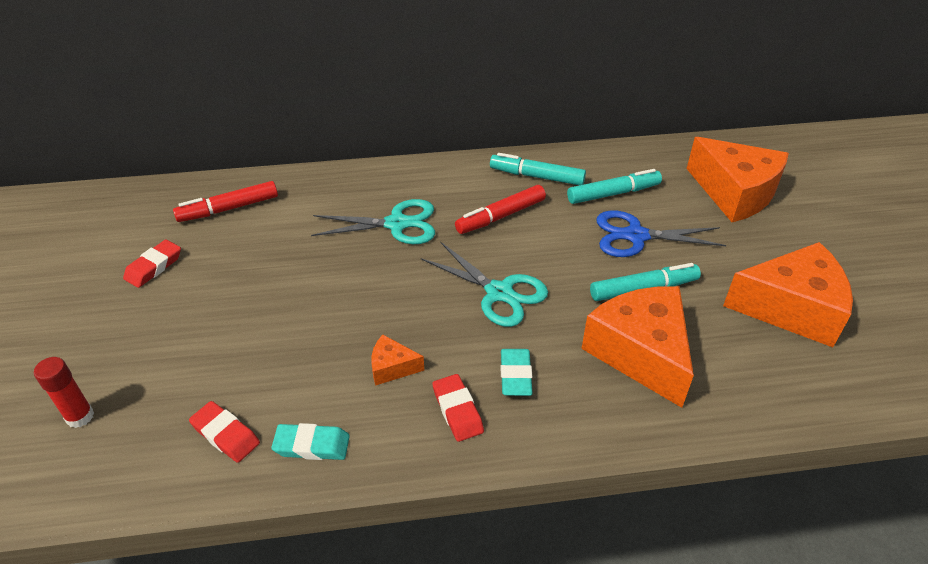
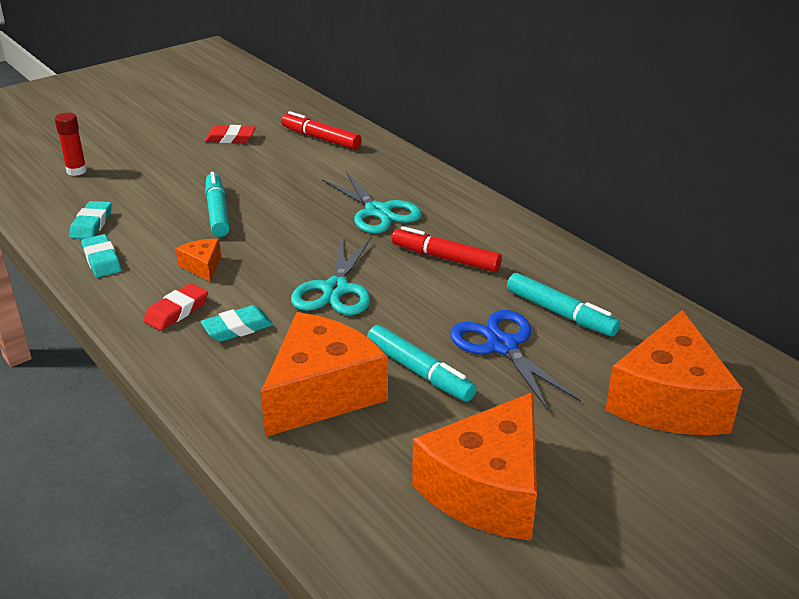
camera: 60 degrees right, 10 degrees down
red eraser [189,401,260,463] -> turquoise eraser [69,201,112,239]
turquoise marker [490,153,586,185] -> turquoise marker moved to [205,172,230,237]
orange cheese [723,242,853,347] -> orange cheese turned 60 degrees clockwise [412,392,537,541]

